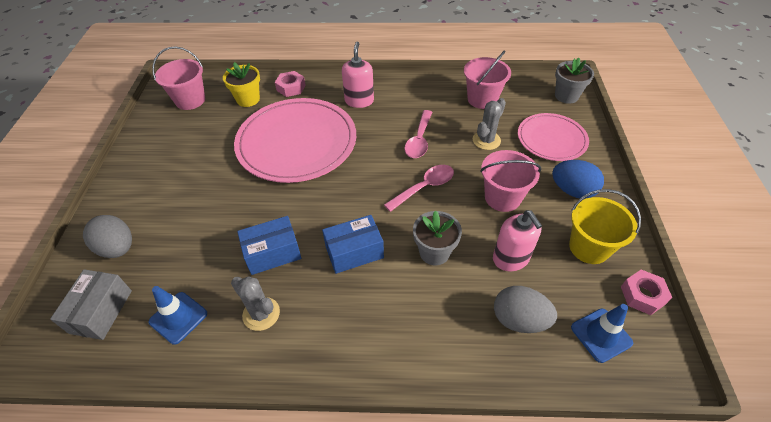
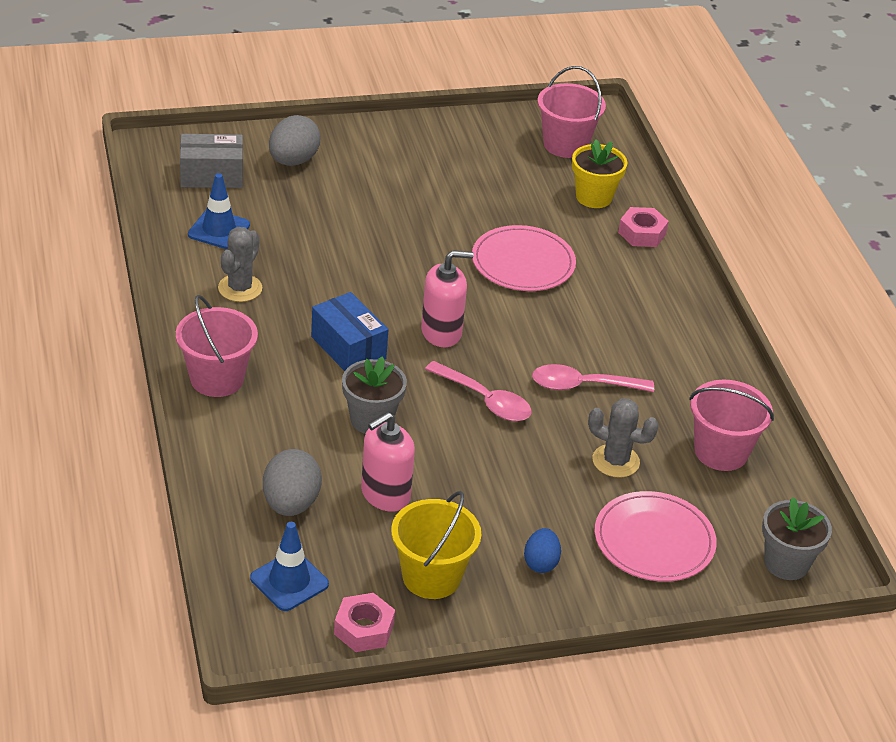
camera: 70 degrees right, 10 degrees down
pink plate [234,98,356,183] -> pink plate [472,225,576,291], size x0.57
blue box [237,216,301,275] -> none
pink soap dispenser [342,42,374,108] -> pink soap dispenser moved to [421,250,474,347]
pink bucket [480,150,541,212] -> pink bucket moved to [176,295,258,397]
blue egg [552,160,604,199] -> blue egg [524,528,561,573], size x0.62

